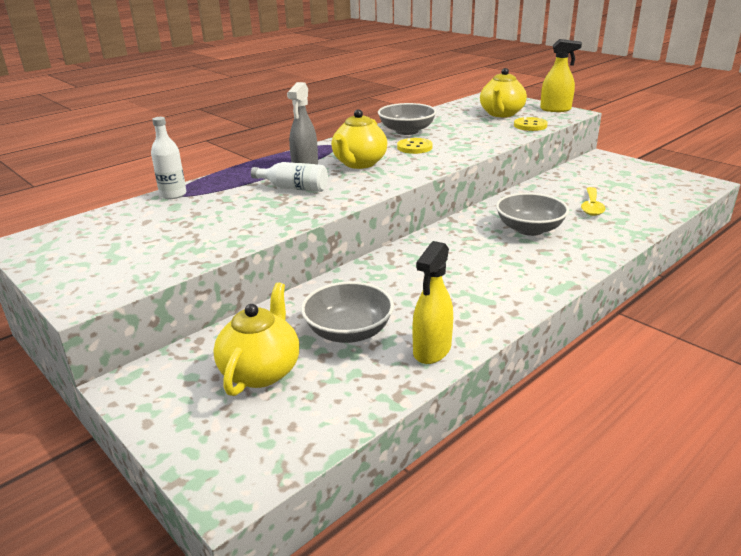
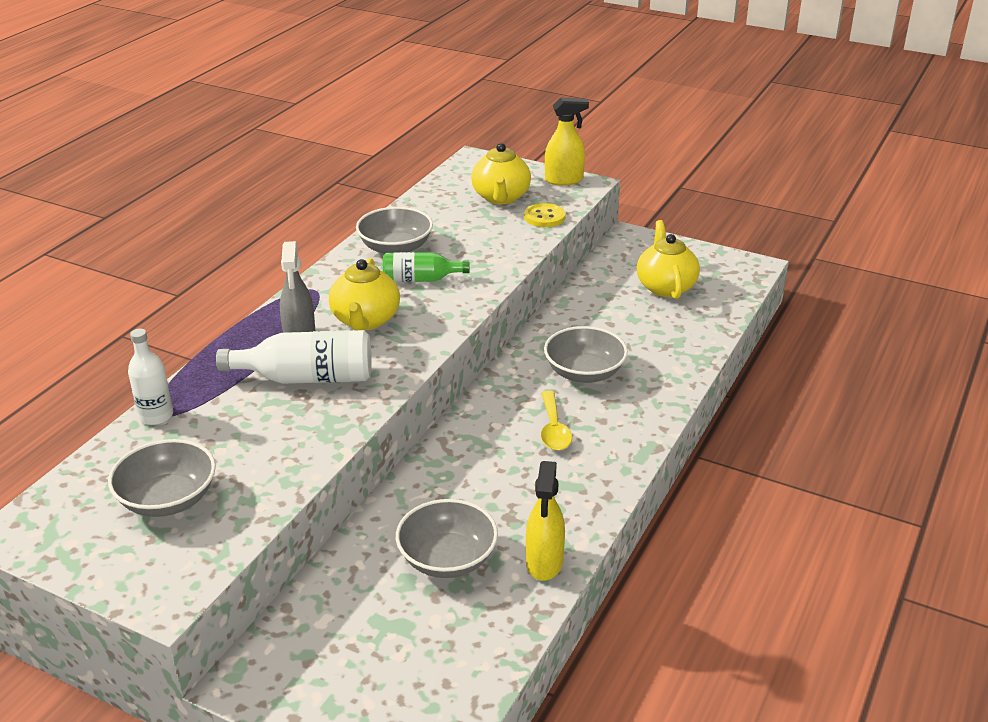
camera: 20 degrees left, 5 degrees up
yellow teapot [213,282,299,396] -> yellow teapot moved to [637,220,700,299]
white bottle [251,162,328,192] -> white bottle [216,330,371,384], size x1.54
yellow button [397,138,433,154] -> green bottle [383,252,469,282]
yellow spoon [581,187,606,216] -> yellow spoon moved to [541,391,572,450]
none -> grey bowl [108,439,216,517]

